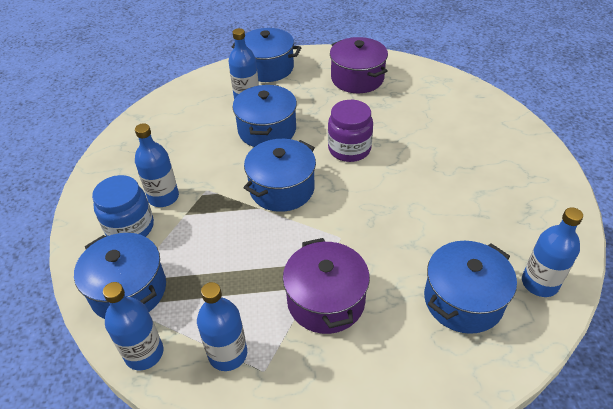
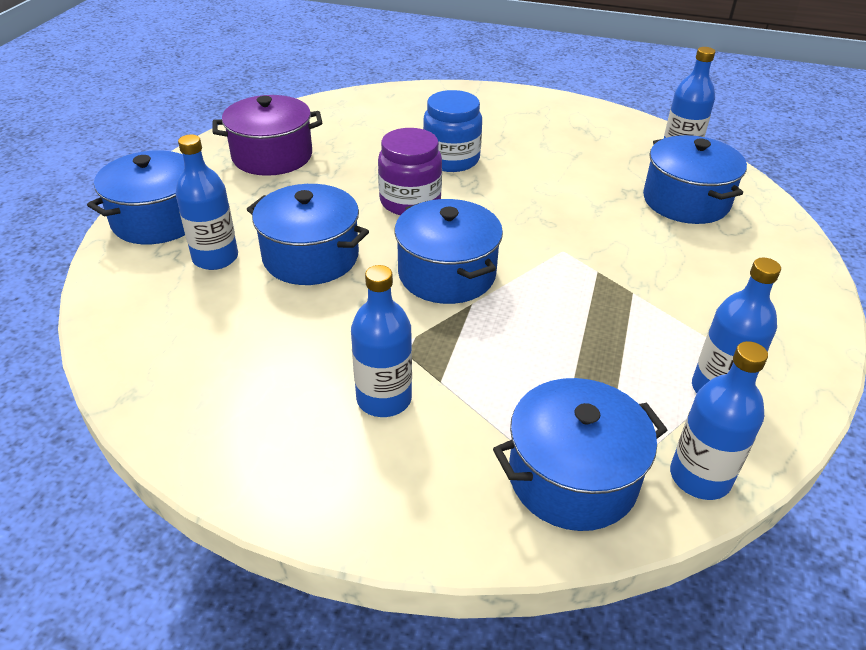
camera: 70 degrees left, 5 degrees down
blue jar [92,175,154,237] -> blue jar moved to [423,90,482,172]
purple pot [283,238,370,334] -> none

